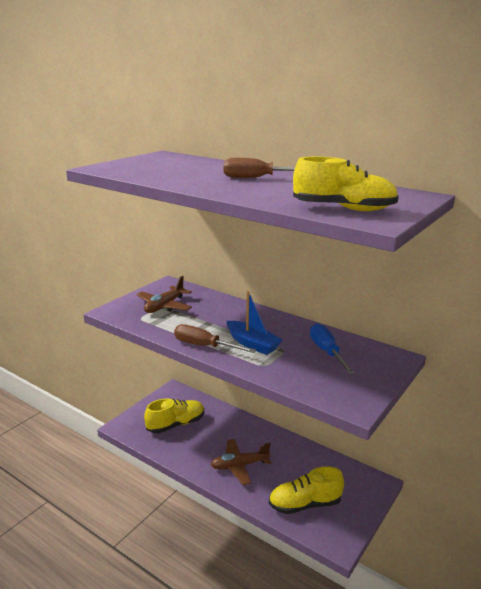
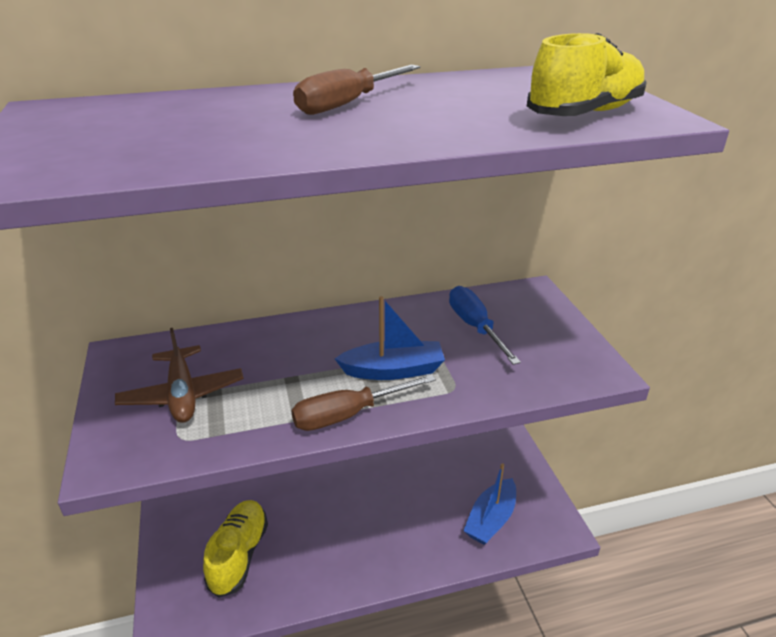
camera: 50 degrees left, 10 degrees up
brown plane [211,439,271,485] -> none
yellow shoe [269,466,344,514] -> blue boat [463,463,516,545]
blue screwdriver [310,323,355,375] -> blue screwdriver turned 45 degrees clockwise [449,286,521,365]

